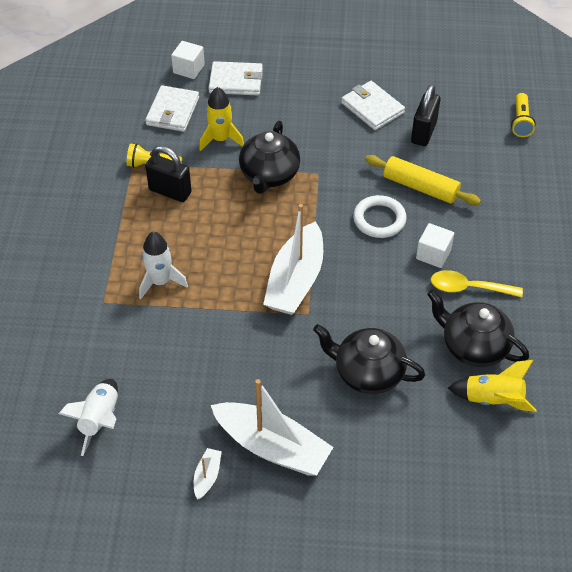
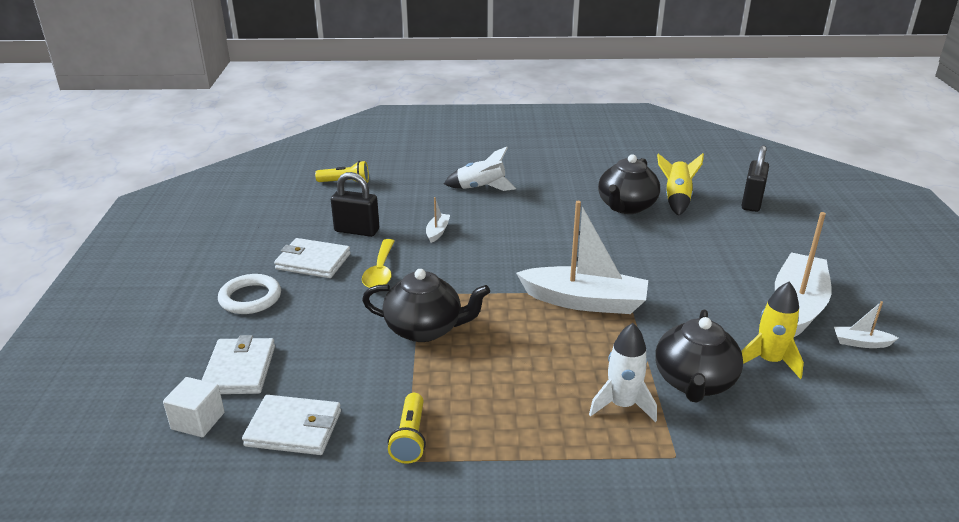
camera: 95 degrees left, 20 degrees down
white rocket [58,379,118,456] -> white rocket moved to [444,147,517,191]
black padlock [145,146,192,202] -> black padlock moved to [741,145,769,212]
yellow rocket [199,87,244,151] -> yellow rocket moved to [742,281,804,379]
black teapot [313,324,425,394] -> black teapot moved to [655,310,743,403]
white wallet [341,81,405,130] -> white wallet turned 60 degrees clockwise [274,238,351,278]
white ring [353,195,407,238] -> white ring moved to [218,274,281,314]
yellow rolling pin [365,155,481,205] -> white boat [426,197,450,243]
white cube [416,223,454,268] -> none
yellow spoon [431,270,523,297] -> yellow spoon moved to [362,239,395,288]

